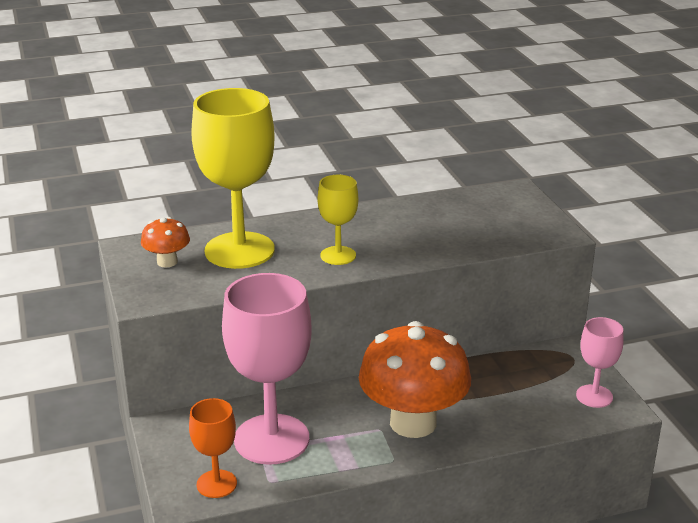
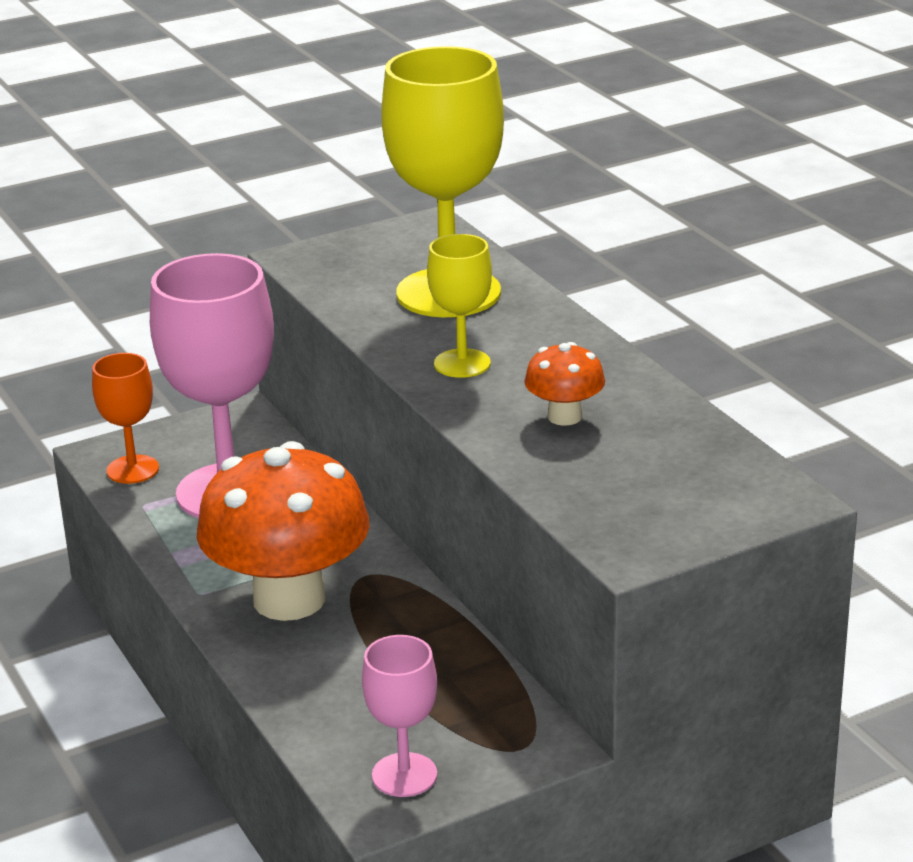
camera: 80 degrees right, 0 degrees up
orange mushroom [141,217,190,268] -> orange mushroom moved to [524,342,605,426]

